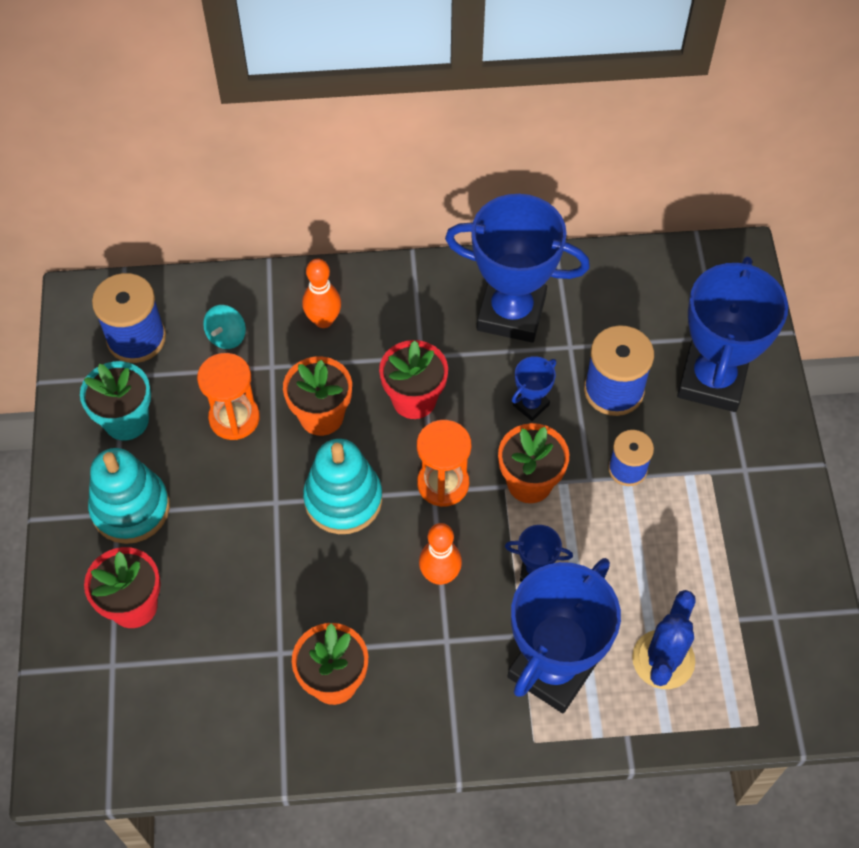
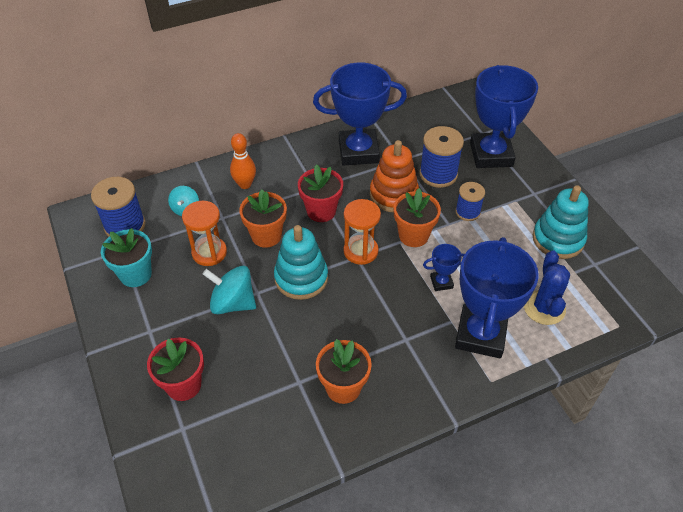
camera: 20 degrees left, 10 degrees down
turquoise stacking toy [88,448,170,544] -> turquoise stacking toy moved to [533,185,589,259]
orange bowling pin [419,523,462,585] -> none
blue trophy [512,356,556,421] -> orange stacking toy [370,140,419,212]
none -> turquoise spinning top [203,266,256,314]

